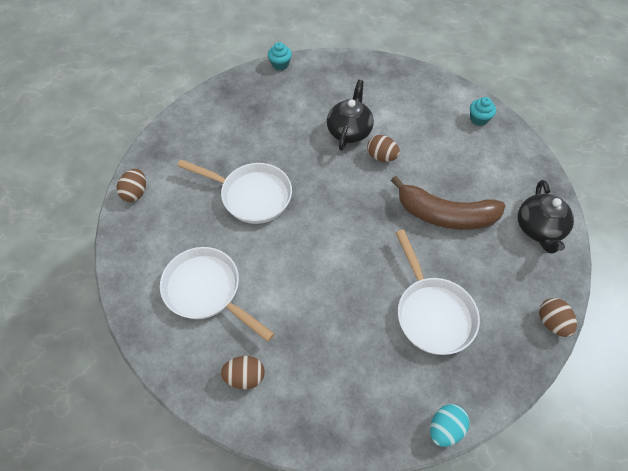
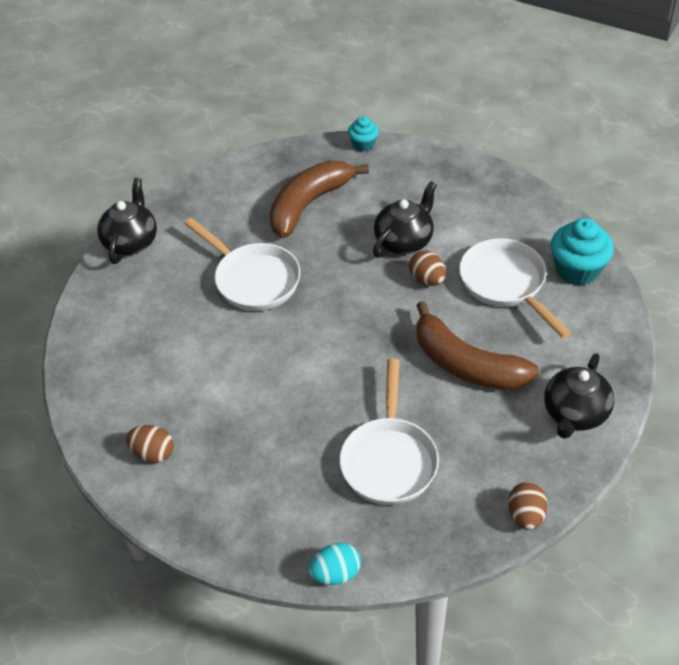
camera: 25 degrees right, 10 degrees down
brown egg [116,169,146,202] -> black teapot [97,178,157,264]
white pan [160,247,275,342] -> white pan moved to [459,238,571,339]
turquoise cupcake [470,97,496,126] -> turquoise cupcake [551,218,614,286], size x1.76
none -> brown banana [269,160,369,238]

